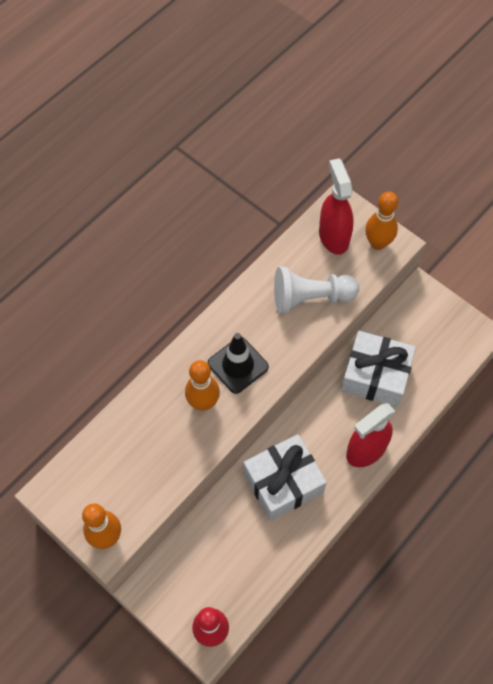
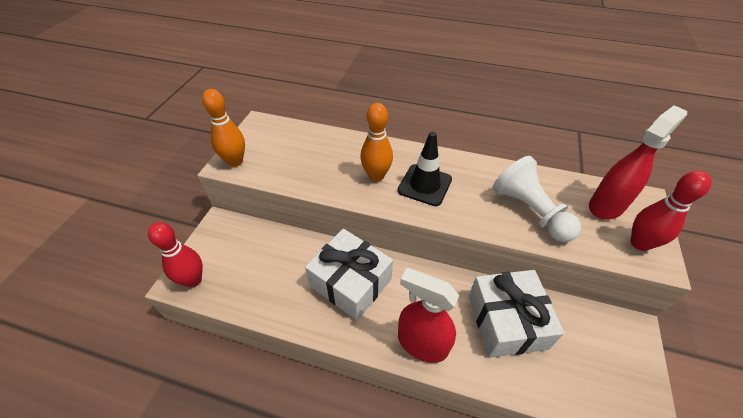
camera: 65 degrees right, 15 degrees down
orange bowling pin [365,191,398,250] -> red bowling pin [630,171,712,251]

